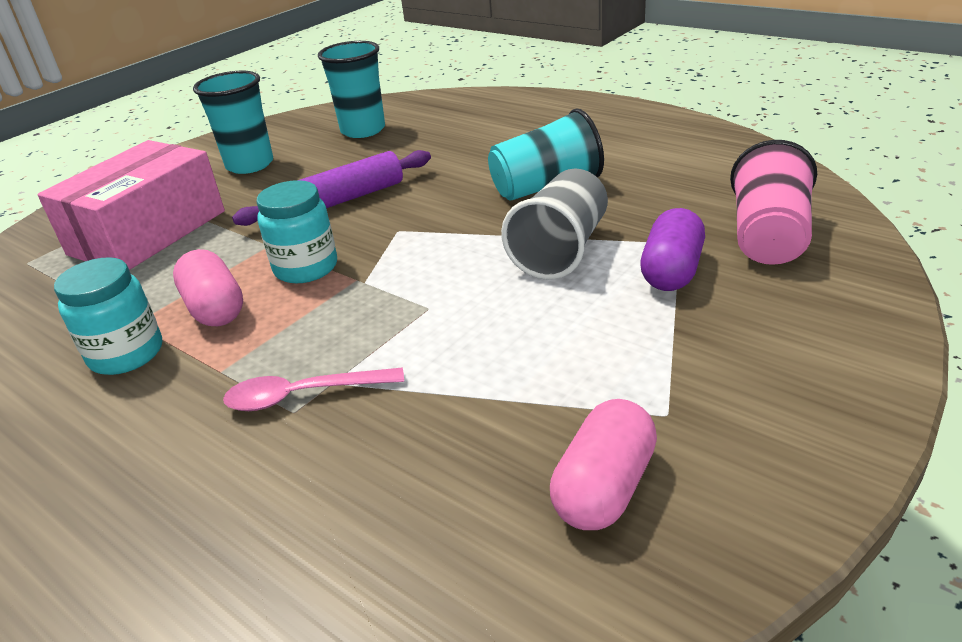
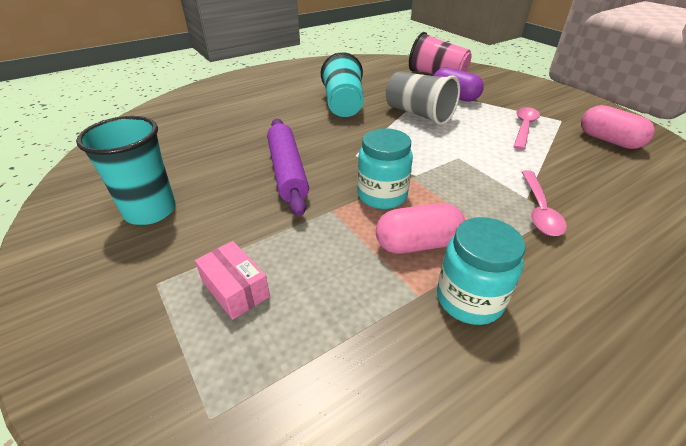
camera: 75 degrees left, 5 degrees up
pink box [37,140,225,270] -> pink box [195,241,270,320], size x0.43
turquoise cup [318,41,385,138] -> none
none -> pink spoon [513,107,540,150]

